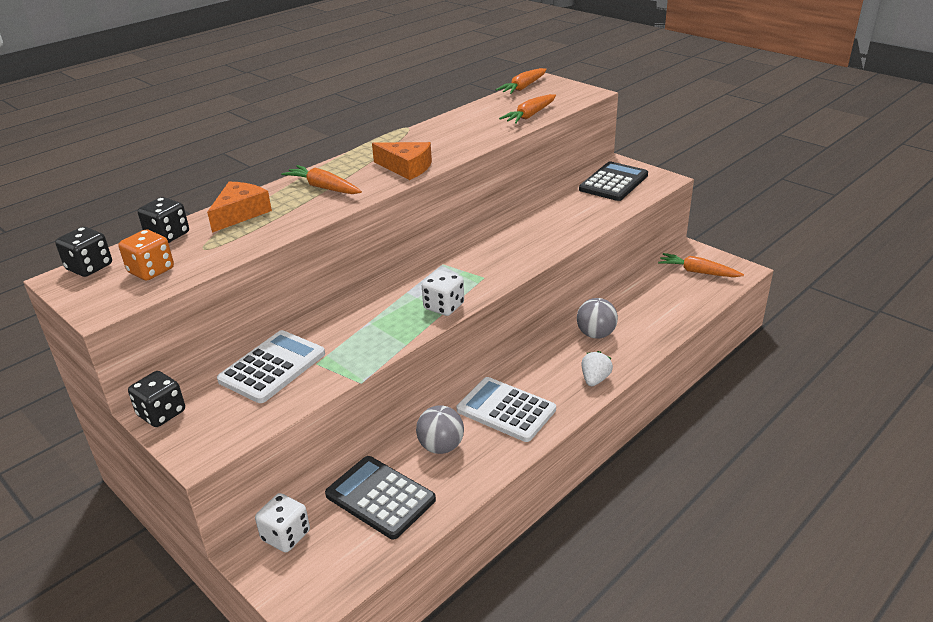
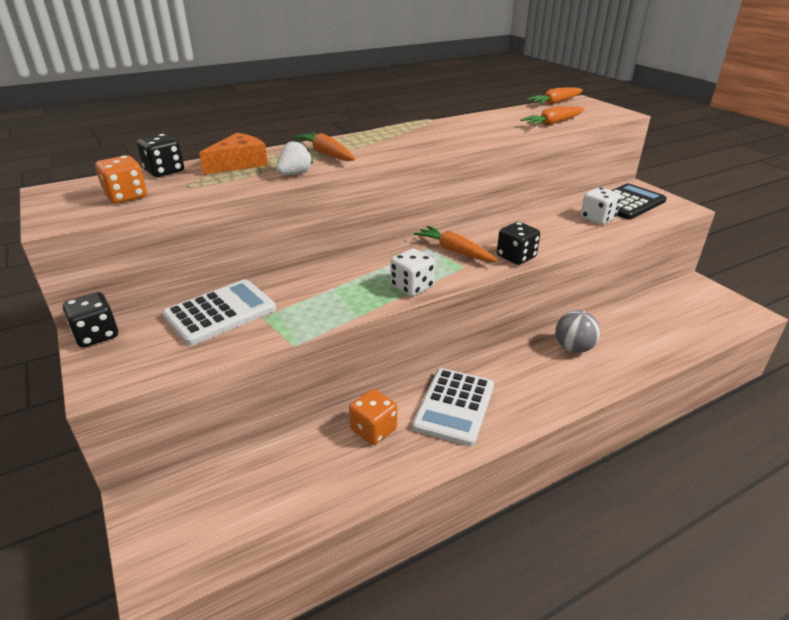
camera: 15 degrees right, 0 degrees up
black dice [55,227,112,277] -> black dice moved to [497,222,540,265]
white dice [255,493,310,552] -> white dice moved to [581,187,621,225]
black calculator [325,456,436,540] -> none
orange cheese [372,142,432,180] -> none
grey ball [416,405,464,454] -> orange dice [349,389,397,445]
white calculator [457,377,556,442] -> white calculator turned 120 degrees counterclockwise [412,368,494,446]
white strawberry [582,351,613,386] -> white strawberry moved to [276,140,313,175]
orange carrot [658,253,744,277] -> orange carrot moved to [414,226,498,262]

